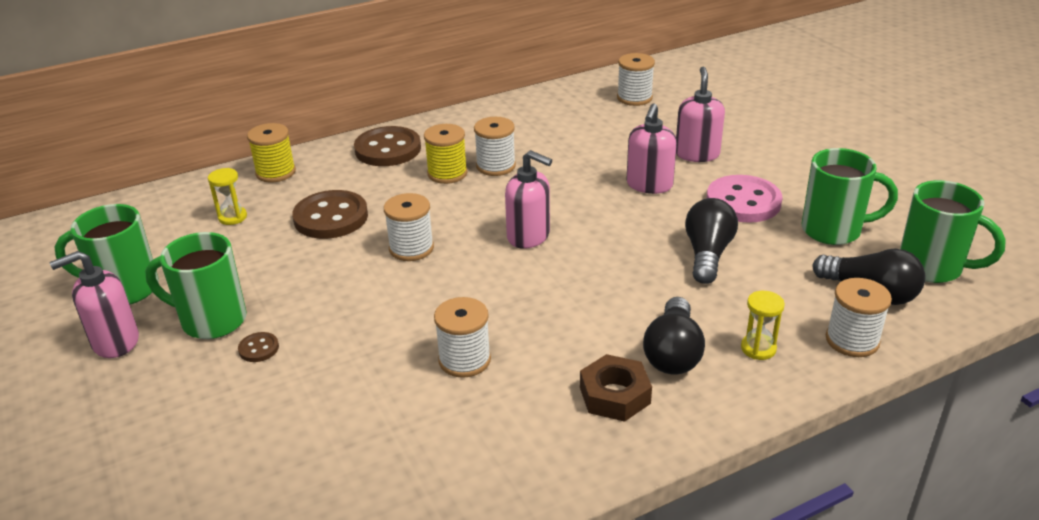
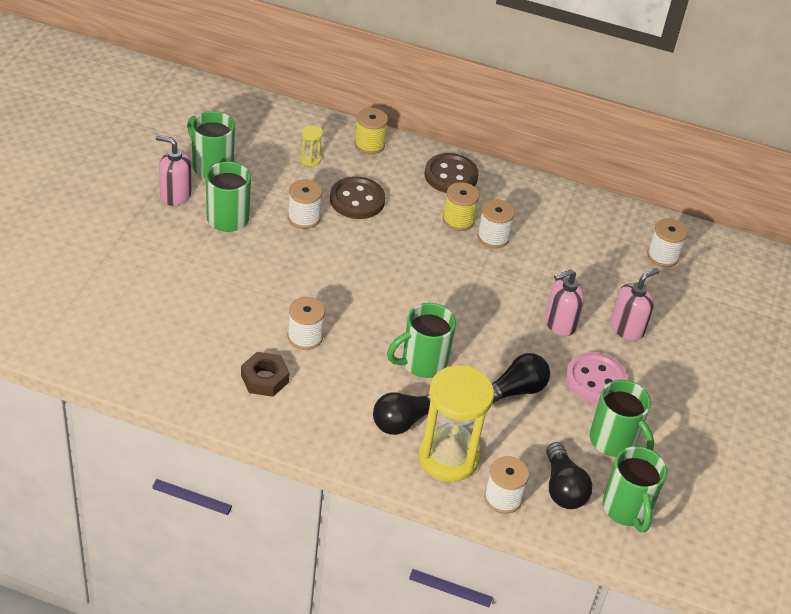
camera: 40 degrees right, 10 degrees up
brown button [238,332,279,362] -> none
white spool [384,193,434,261] -> white spool moved to [288,179,322,229]
pink soap dispenser [505,150,552,249] -> none
brown nut [580,354,652,422] -> brown nut moved to [241,352,290,397]
yellow hourglass [741,291,785,360] -> yellow hourglass [418,365,494,482], size x2.43
none -> green mug [387,303,456,378]

